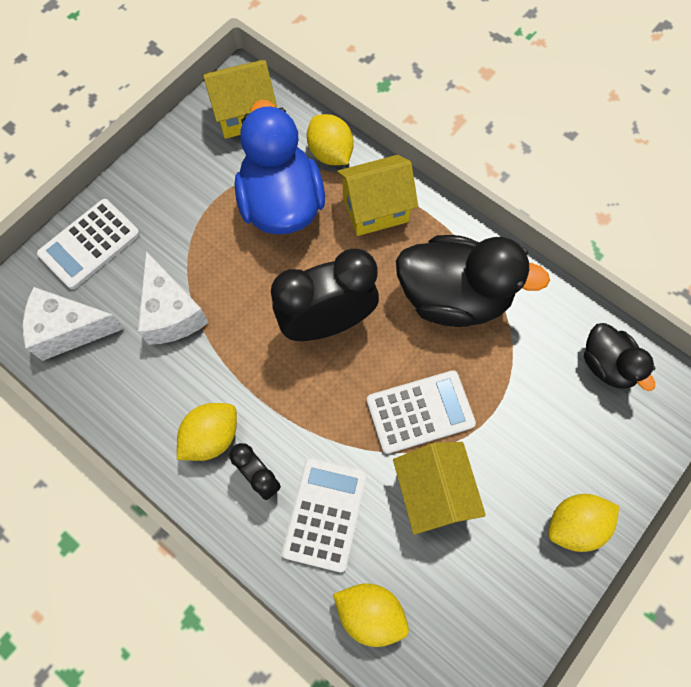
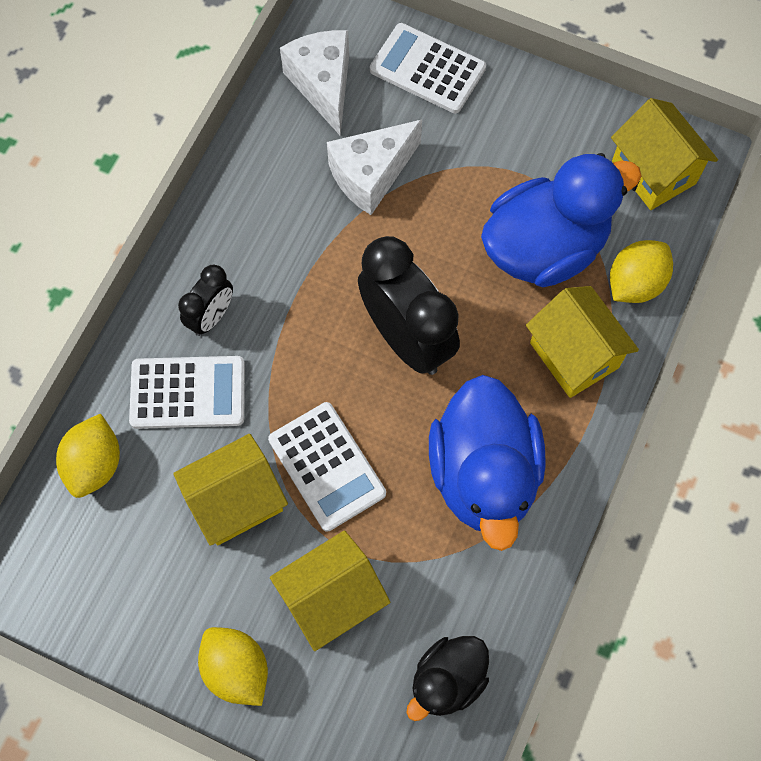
camera: 75 degrees right, 0 degrees up
yellow lemon [177,403,237,461] -> none
black duck [396,235,550,327] -> blue duck [429,375,546,551]
none -> yellow house [270,530,390,651]

